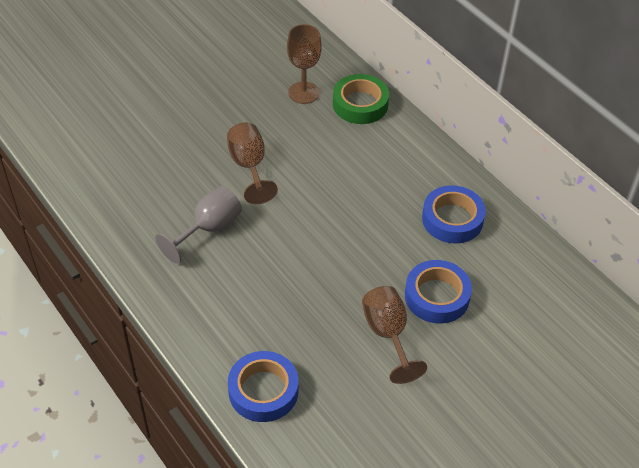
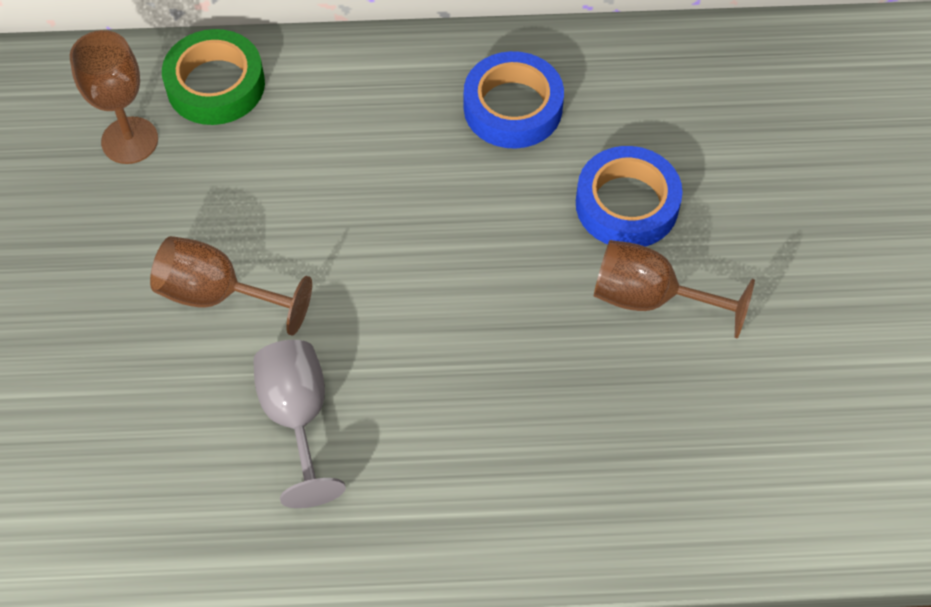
camera: 55 degrees left, 10 degrees up
blue tape [228,351,298,422] -> none

